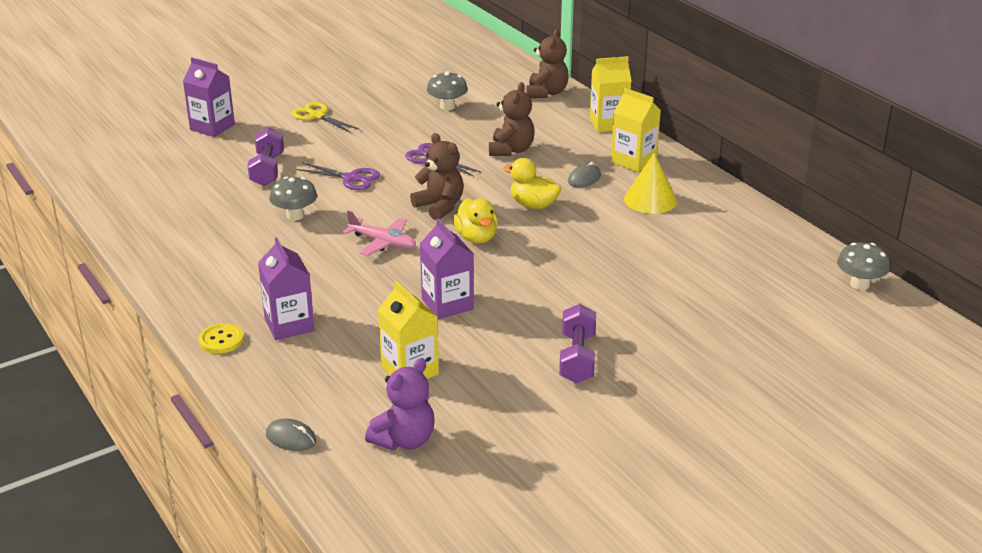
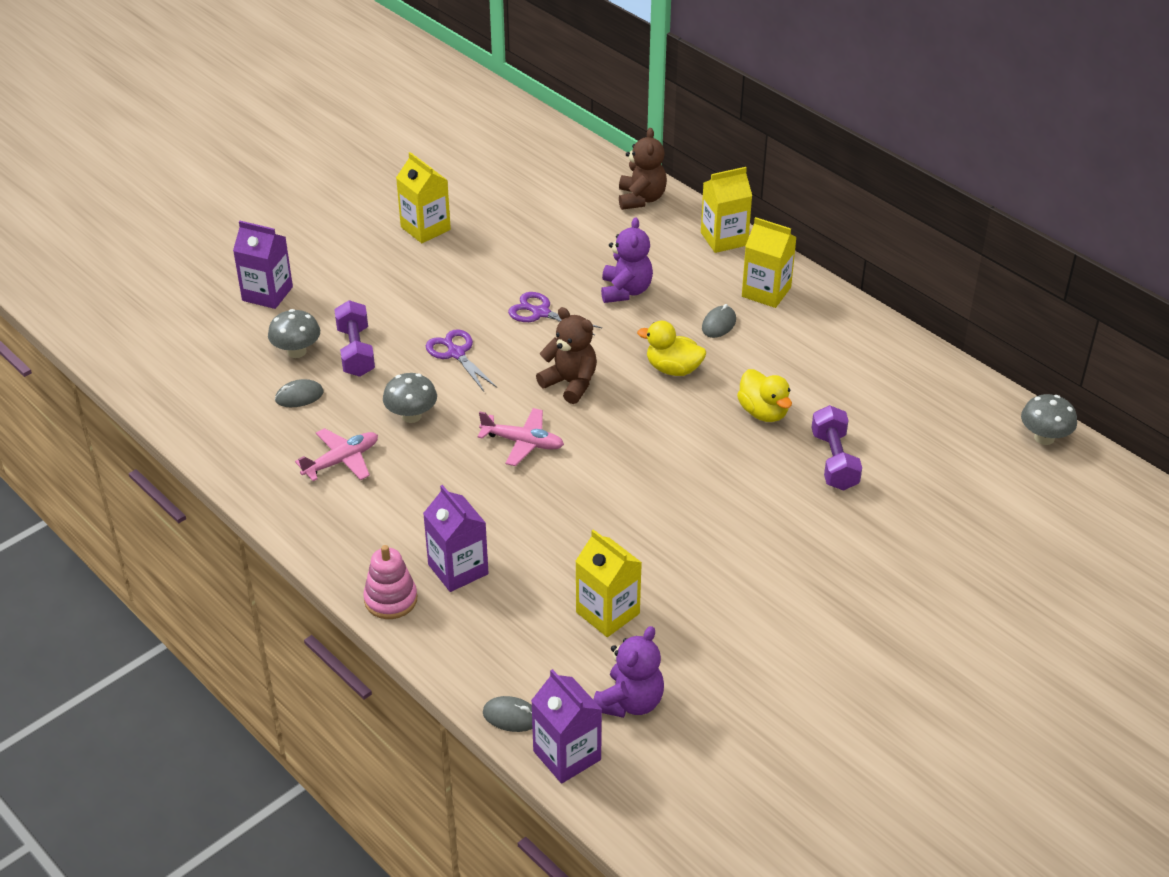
camera: 10 degrees left, 10 degrees up
yellow button [198,323,244,354] -> pink stacking toy [363,545,417,619]
yellow scissors [291,102,359,133] -> none
purple scissors [296,162,380,190] -> purple scissors turned 135 degrees counterclockwise [426,329,497,392]
purple carton [420,218,474,319] -> purple carton moved to [531,669,602,783]
grey mushroom [427,71,468,110] -> grey mushroom moved to [268,309,320,358]
yellow duck [453,198,498,243] -> yellow duck moved to [737,369,792,422]
brown teddy bear [489,82,535,156] -> purple teddy bear [601,217,653,303]
purple dumbbell [559,304,596,383] -> purple dumbbell moved to [811,405,862,491]
yellow cone [624,153,677,214] -> none
none -> grey mouse [275,379,323,407]
none -> pink plane [295,428,378,481]
none -> yellow carton [396,152,451,243]

